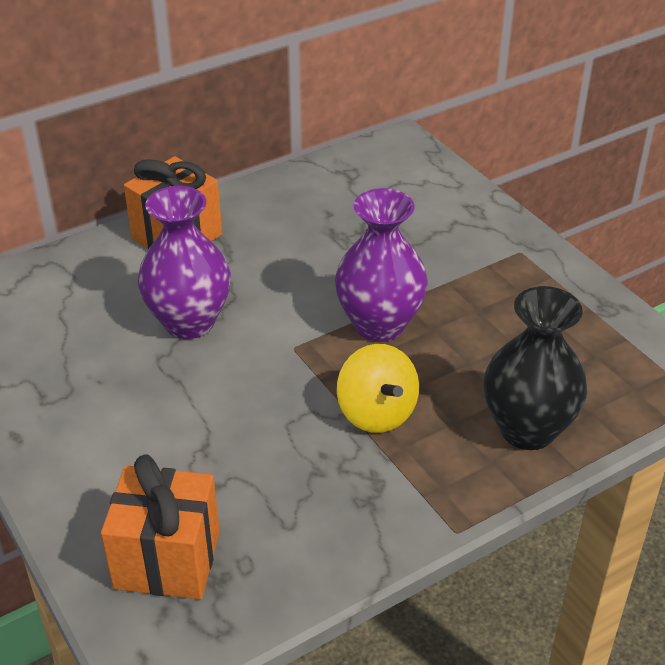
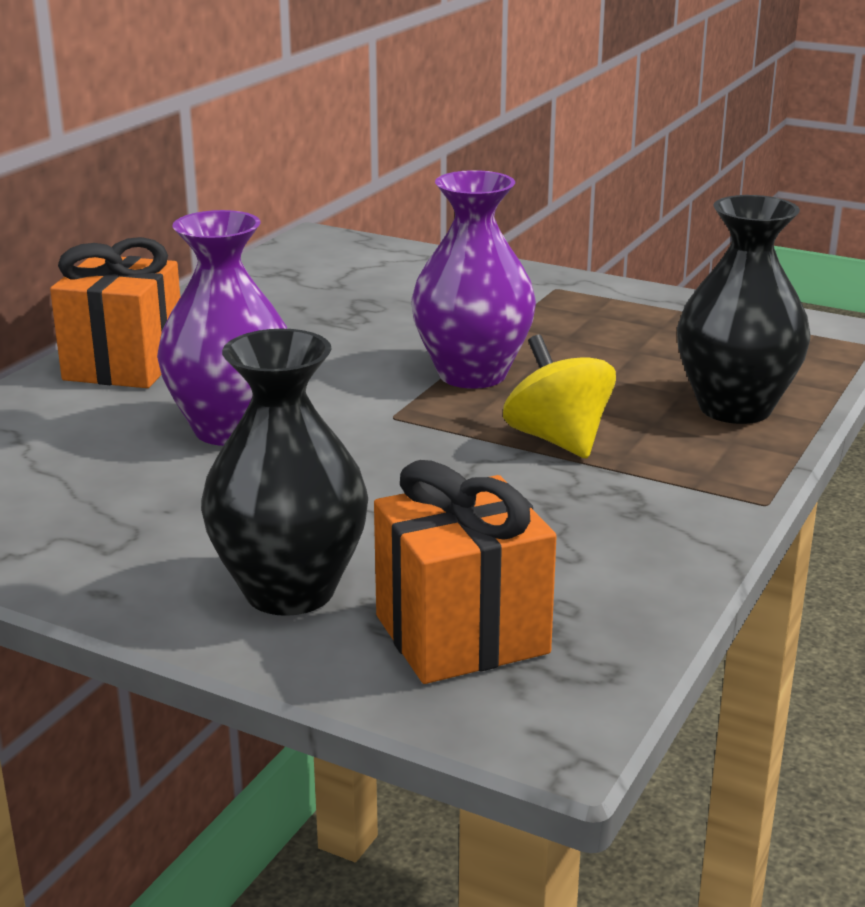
camera: 30 degrees left, 15 degrees down
yellow spinning top [337,344,419,433] -> yellow spinning top turned 150 degrees counterclockwise [503,335,616,458]
none -> black vase [201,329,368,616]

